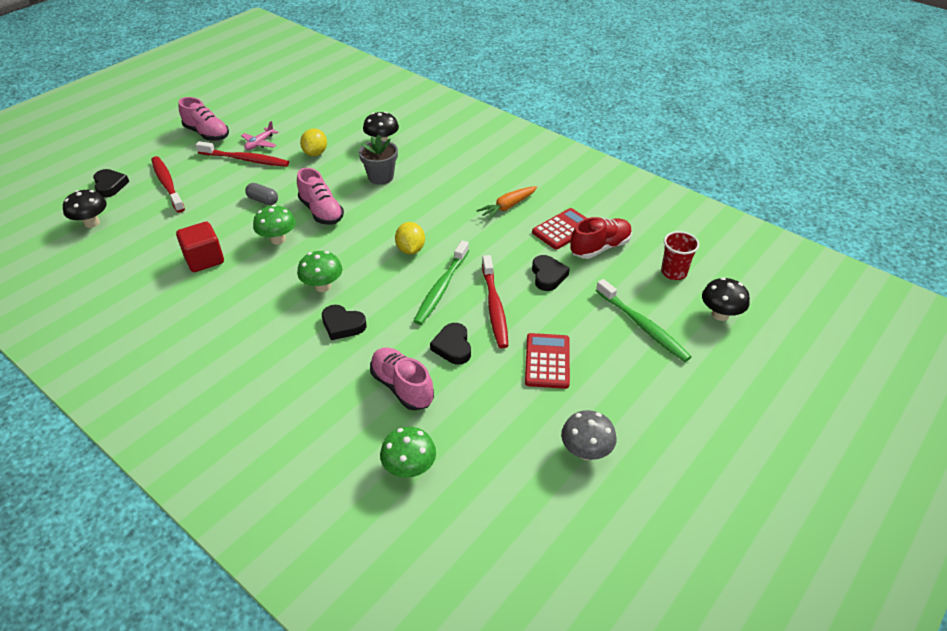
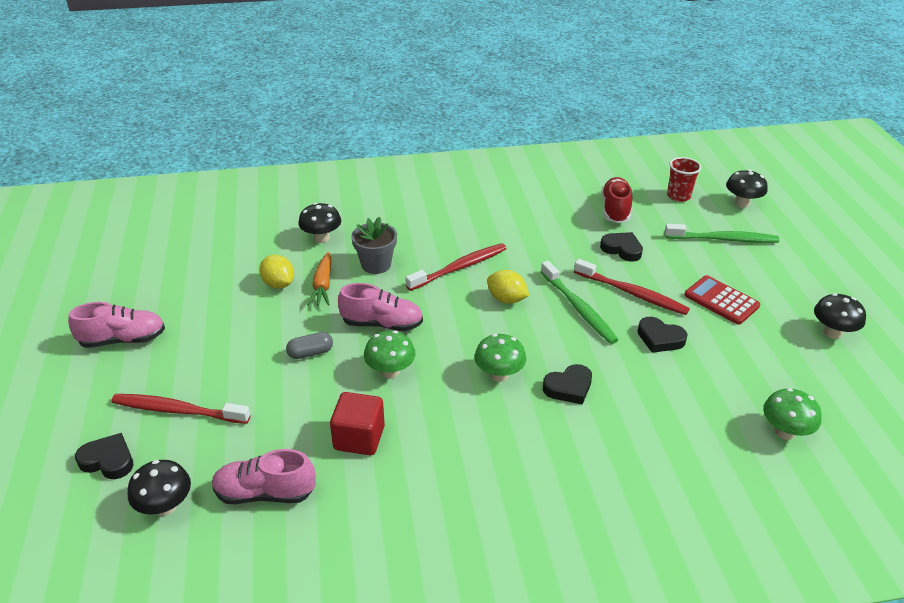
camera: 50 degrees left, 5 degrees down
red toothbrush [196,141,289,167] -> red toothbrush moved to [405,243,507,291]
pink plane [241,121,279,150] -> none
pink shoe [370,347,434,411] -> pink shoe moved to [212,449,316,504]
orange carrot [477,186,537,220] -> orange carrot moved to [307,252,332,305]
red calculator [532,208,587,249] -> none
grey mushroom [561,410,617,460] -> black mushroom [814,293,866,339]

